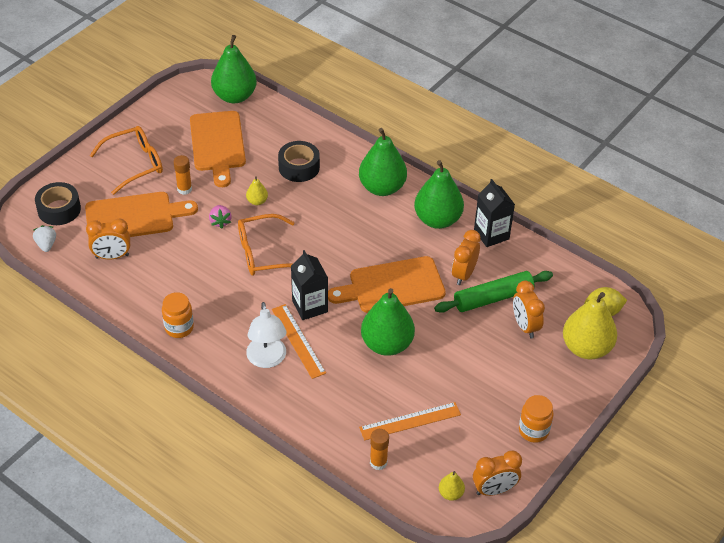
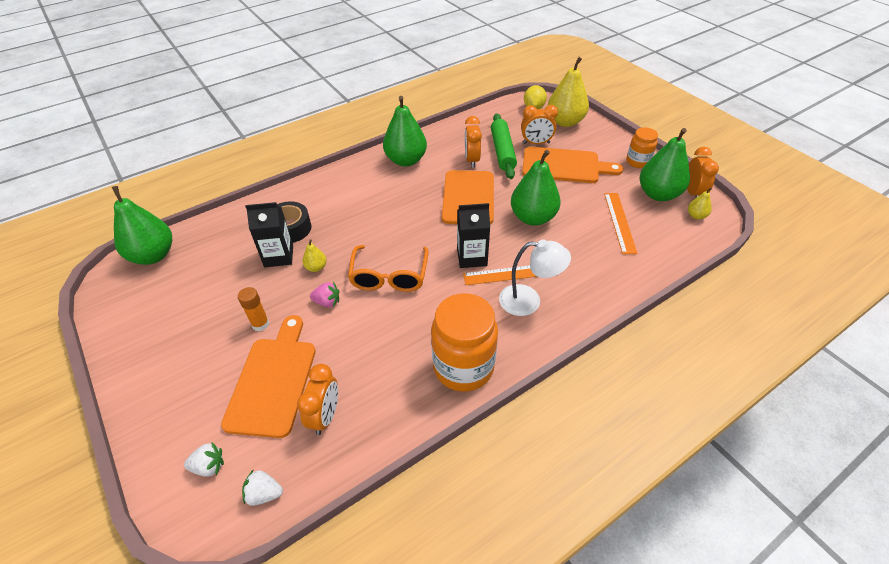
camera: 70 degrees left, 0 degrees up
black tape [35,182,81,225] -> white strawberry [184,442,224,477]
orange glasses [90,126,163,195] -> none
orange jar [162,292,194,338] -> orange jar [431,293,498,392], size x1.82
orange cutting board [190,111,246,187] -> orange cutting board moved to [522,147,623,183]
green pear [359,128,407,196] -> green pear moved to [640,128,690,201]
orange glue stick [370,429,389,470] -> none
orange clock [452,230,481,285] -> orange clock turned 45 degrees clockwise [465,116,482,168]
black carton [474,179,515,247] -> black carton moved to [245,202,293,267]

